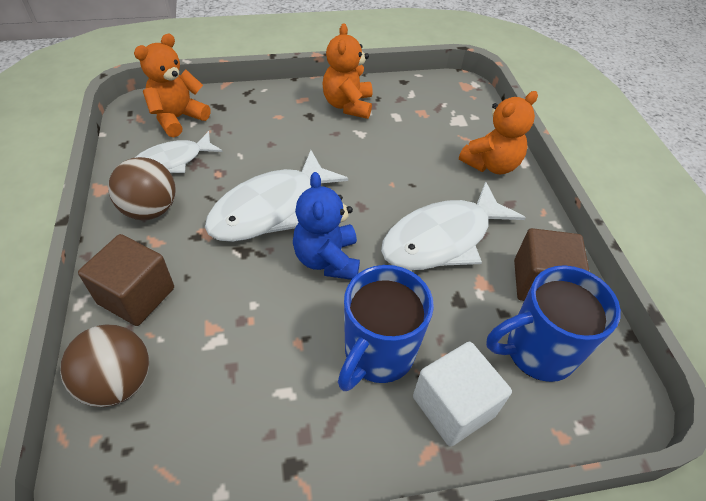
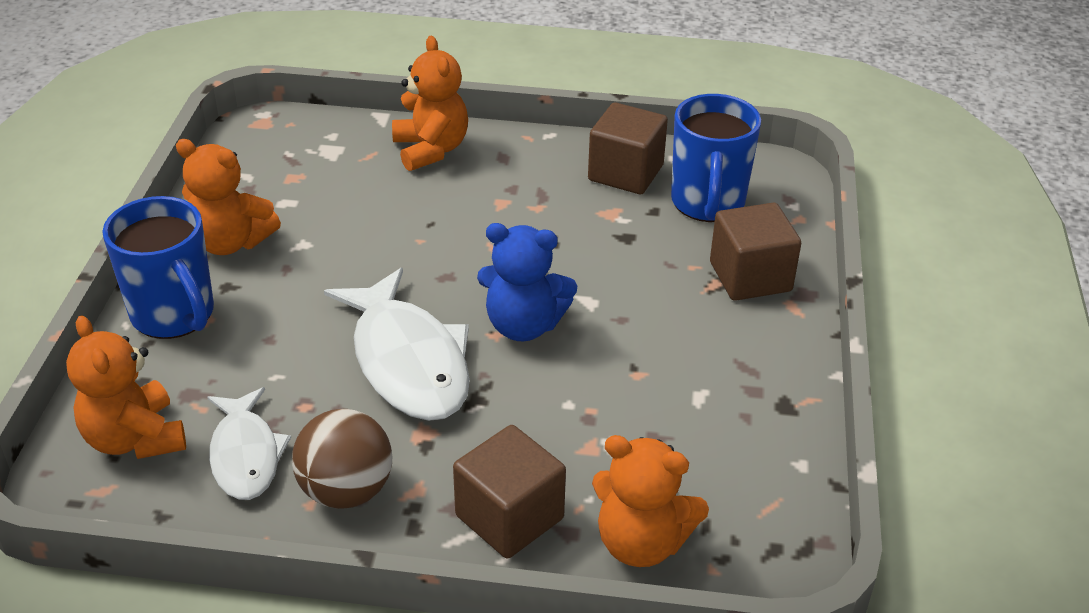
camera: 70 degrees left, 10 degrees down
brown ball [60,325,149,407] -> orange teddy bear [592,435,709,567]
blue mug [338,265,434,391] -> blue mug moved to [103,196,214,339]
white fish [381,181,526,270] -> none
white cube [413,342,512,446] -> brown cube [710,203,801,301]

